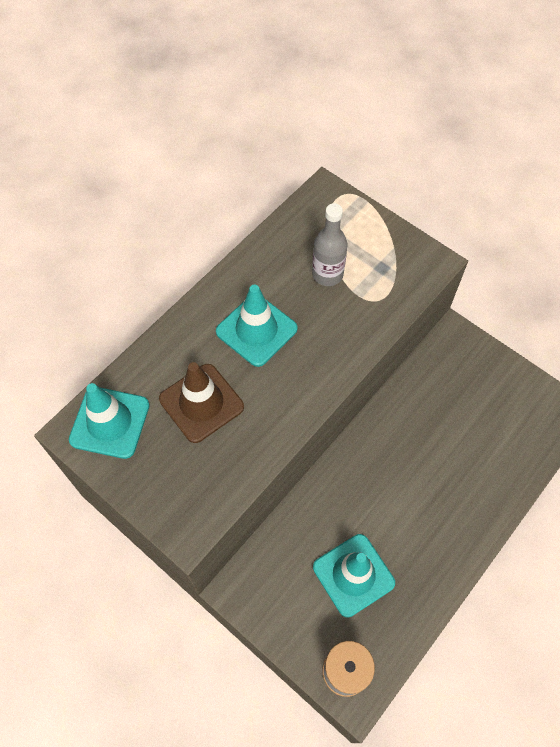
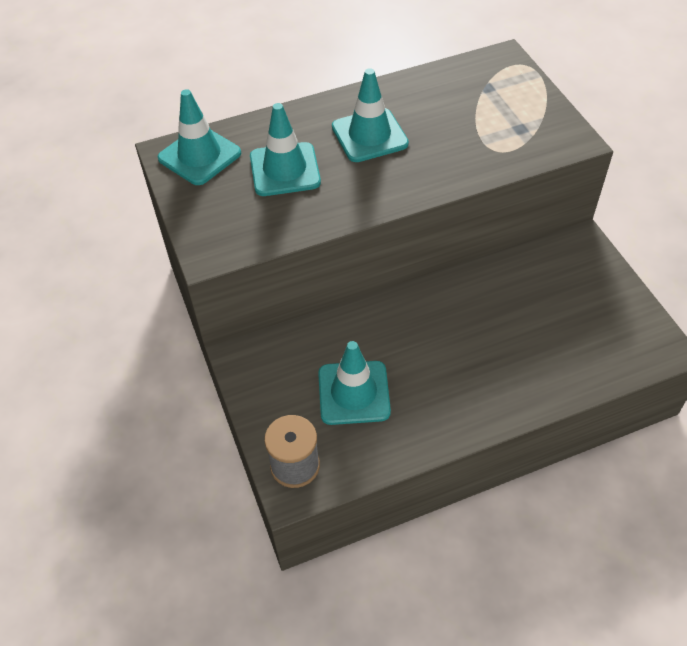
camera: 30 degrees right, 10 degrees down
brown traffic cone [159,362,244,443] -> turquoise traffic cone [250,103,321,196]
grey bottle [312,203,347,286] -> none

